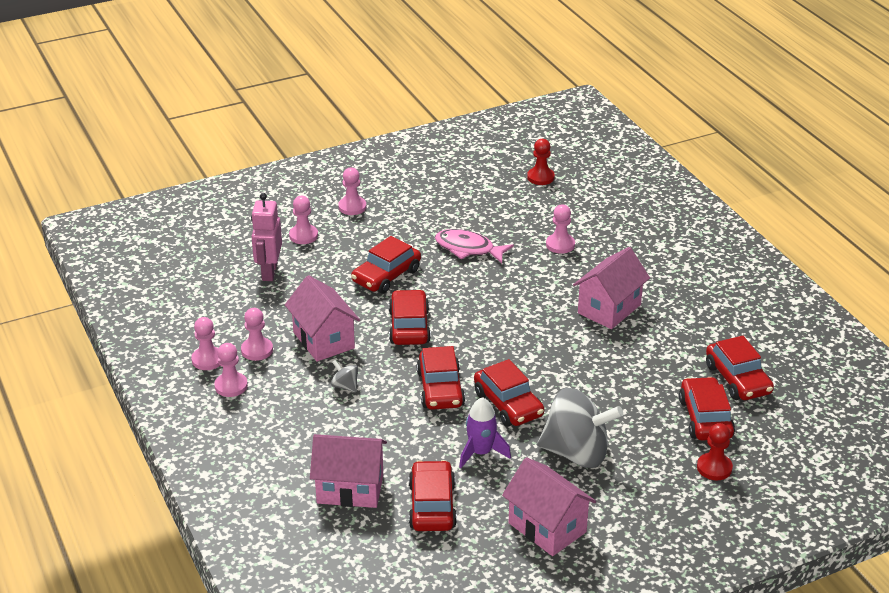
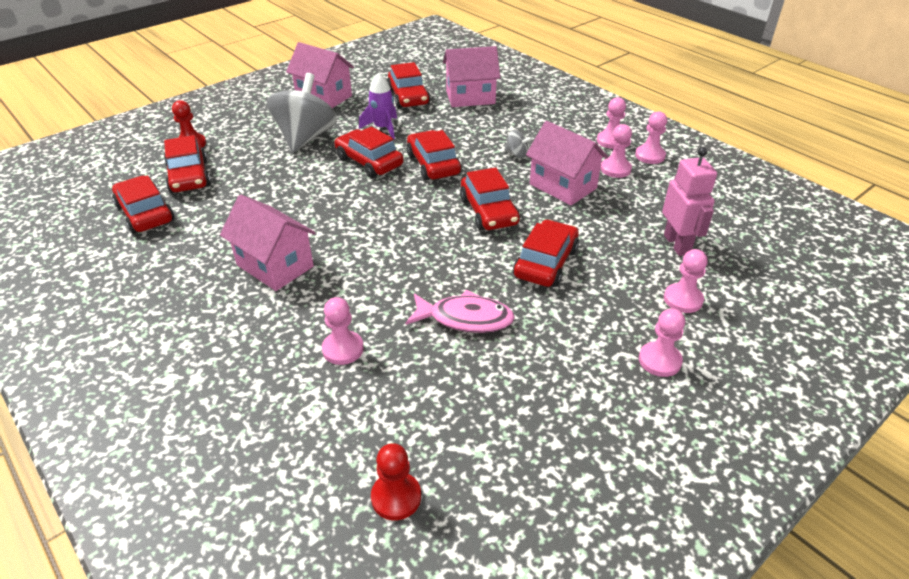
camera: 165 degrees right, 5 degrees up
grey spinning top [537,388,623,468] -> grey spinning top turned 105 degrees clockwise [266,73,337,153]
pink house [573,247,650,329] -> pink house turned 75 degrees counterclockwise [220,194,316,291]

